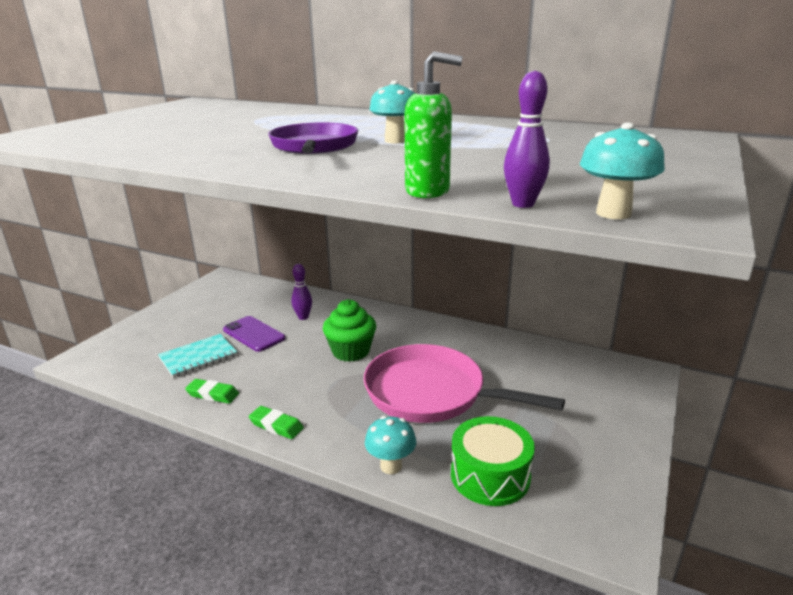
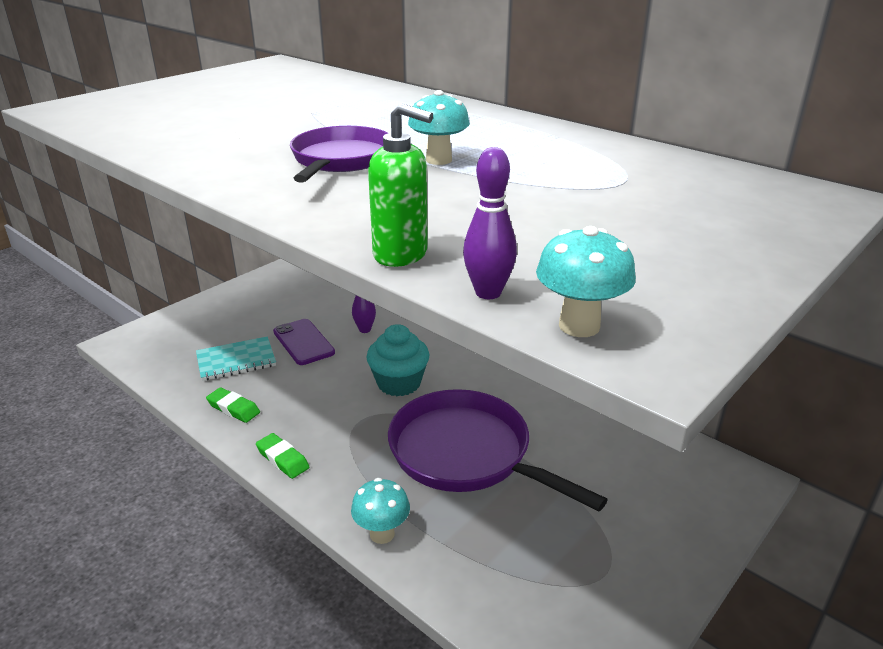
camera: 15 degrees right, 5 degrees up
green cupcake [323,299,376,362] -> turquoise cupcake [367,324,429,396]
pink pan [363,344,565,423] -> purple pan [388,389,608,512]
green drum [451,416,535,506] -> none

